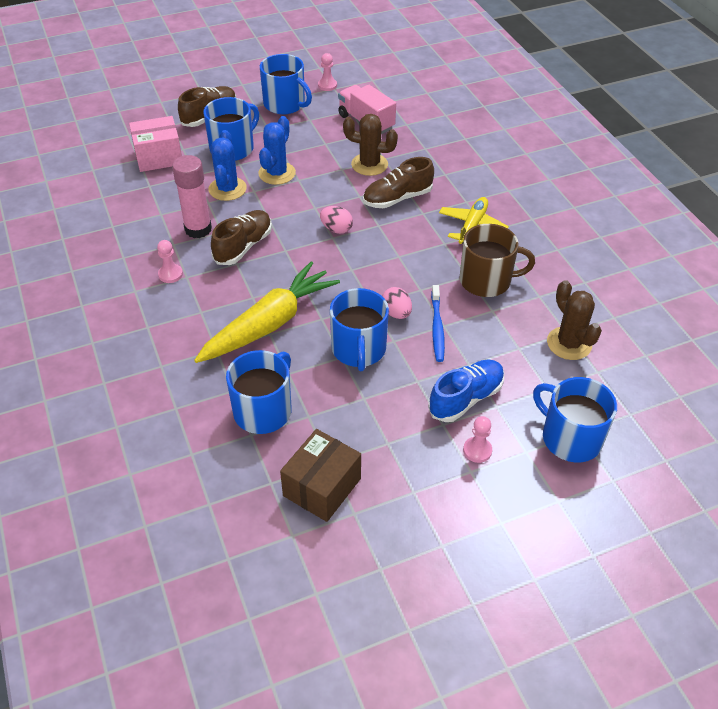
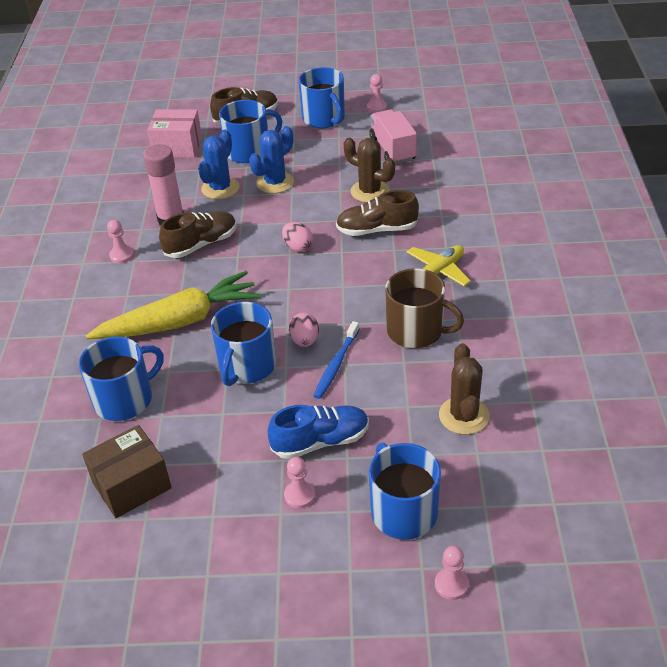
camera: 25 degrees right, 5 degrees down
none -> pink pawn [435,546,469,600]

